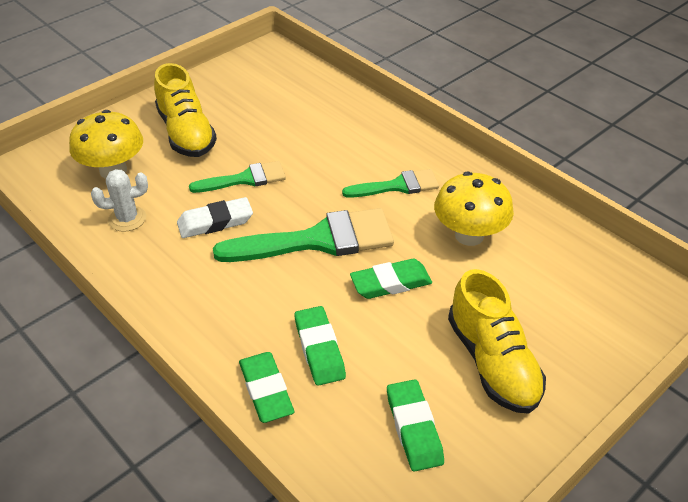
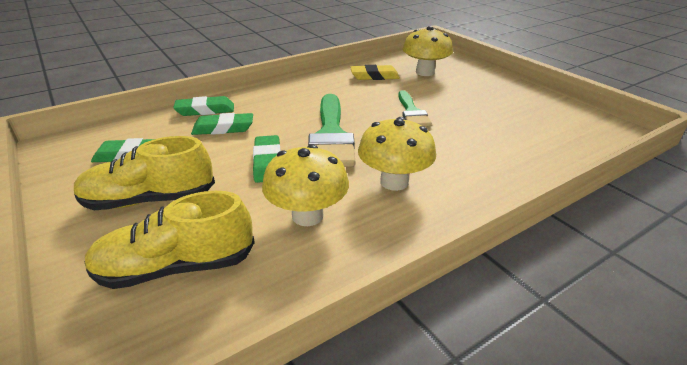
camera: 100 degrees right, 10 degrees down
white cactus [91,169,148,232] -> yellow eraser [350,65,400,80]
yellow shoe [154,63,217,157] -> yellow shoe moved to [84,191,255,289]
white eraser [177,197,253,238] -> none
green brush [342,169,439,198] -> yellow mushroom [358,117,436,191]

